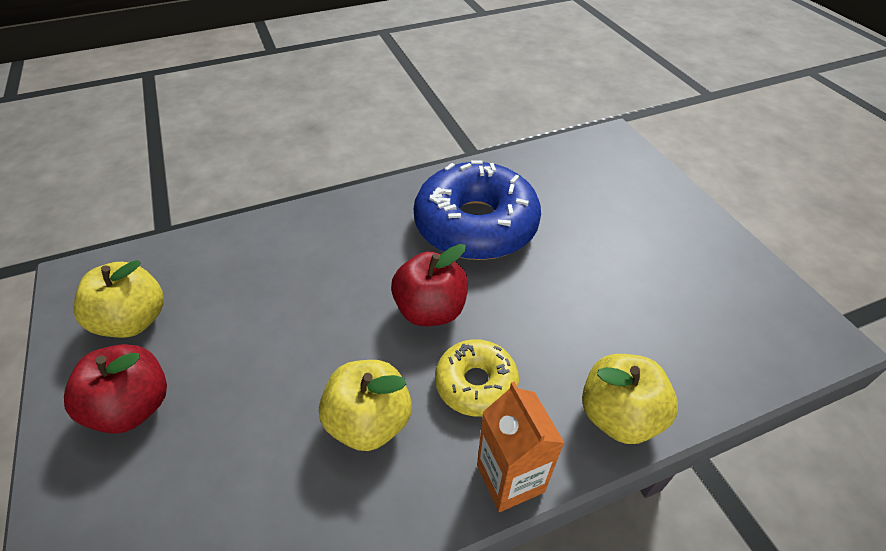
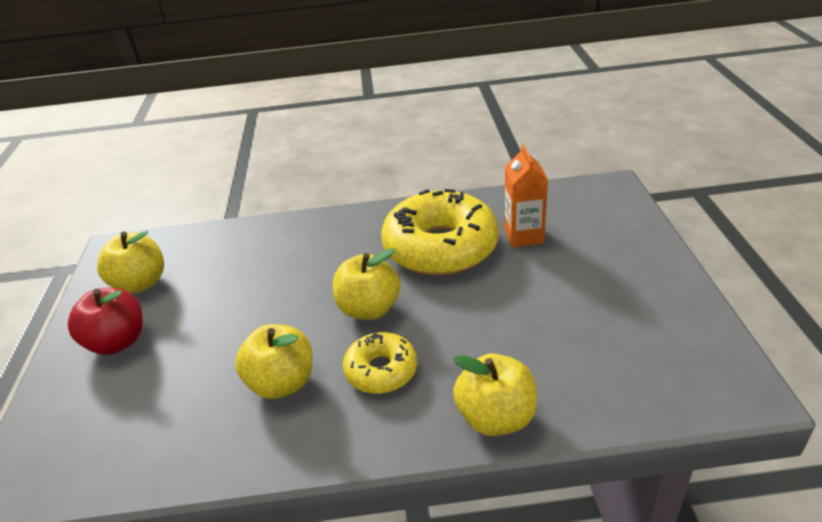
camera: 20 degrees right, 10 degrees down
red apple [391,244,468,326] -> yellow apple [333,248,400,320]
blue donut [414,161,541,260] -> yellow donut [381,189,499,275]
orange carton [477,381,565,512] -> orange carton moved to [504,144,548,247]

